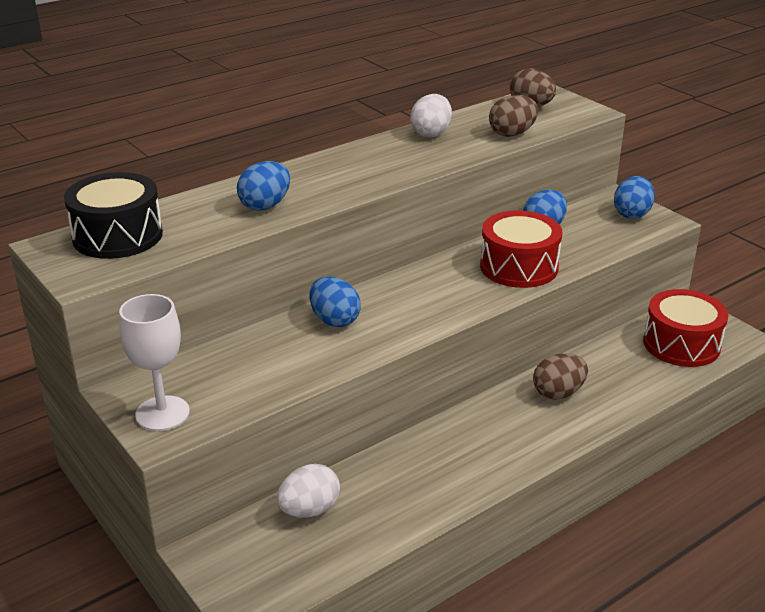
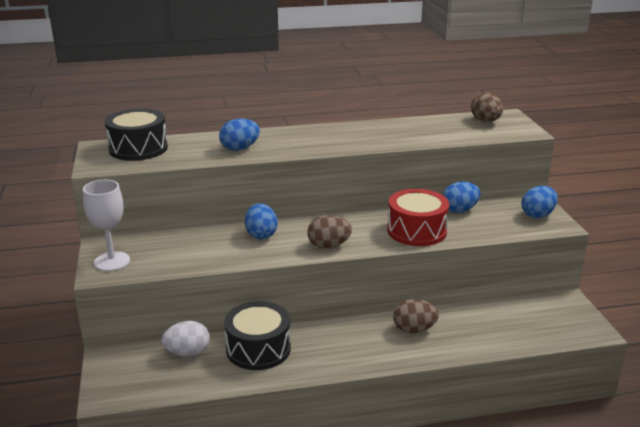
camera: 25 degrees right, 5 degrees down
white egg [410,94,452,137] -> none
brown egg [489,95,538,137] -> brown egg moved to [307,215,352,249]
red drum [643,289,728,367] -> none
none -> black drum [224,301,291,370]

